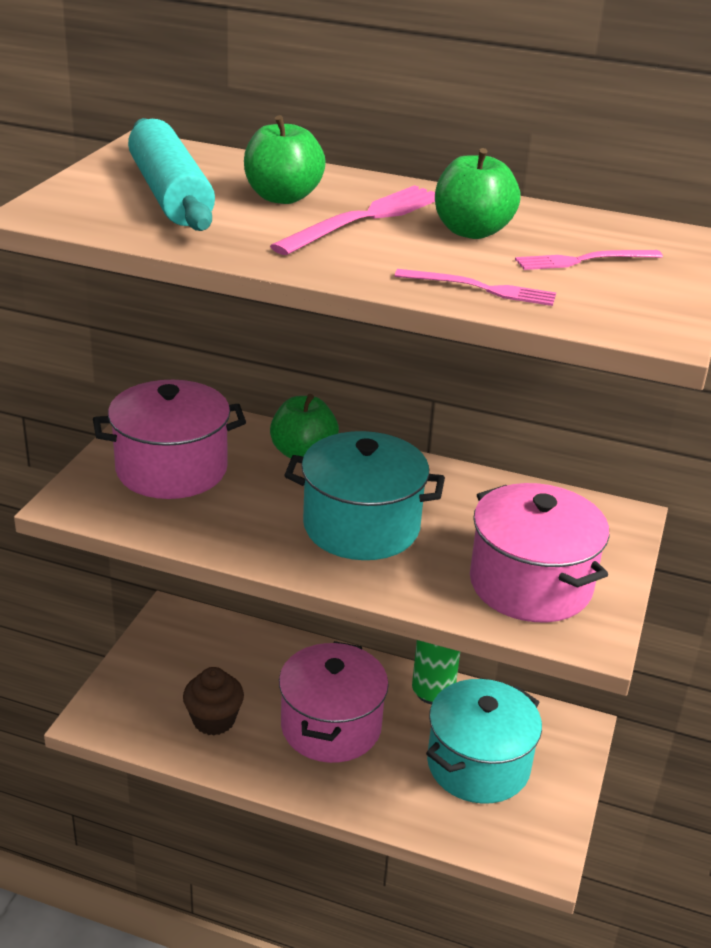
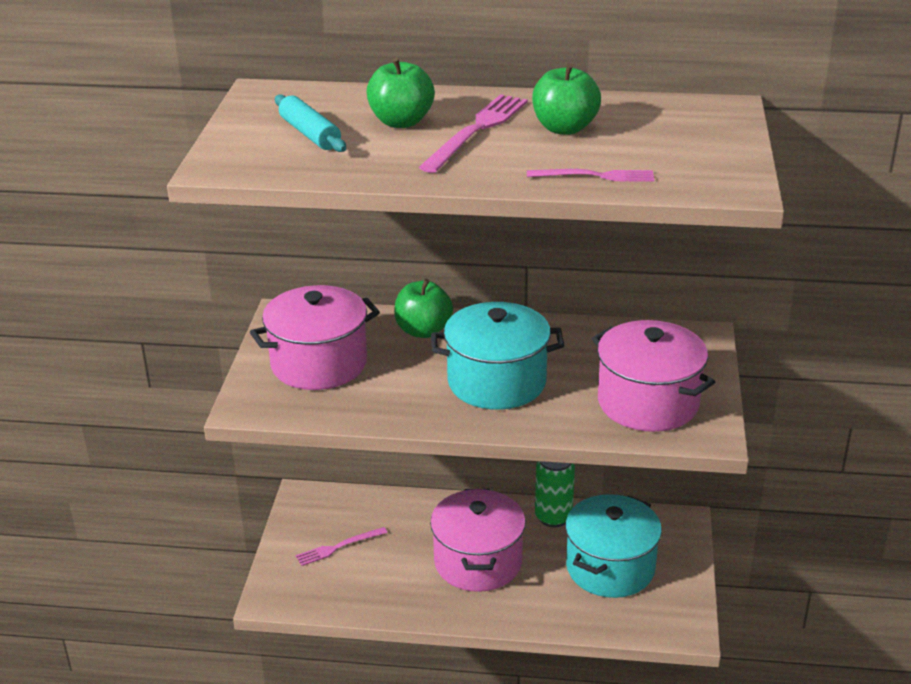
camera: 10 degrees left, 0 degrees up
turquoise rolling pin [128,118,215,231] -> turquoise rolling pin [275,95,346,152], size x0.61
brown cupcake [183,667,244,735] -> none
pink fork [515,250,663,270] -> pink fork moved to [296,527,387,566]

